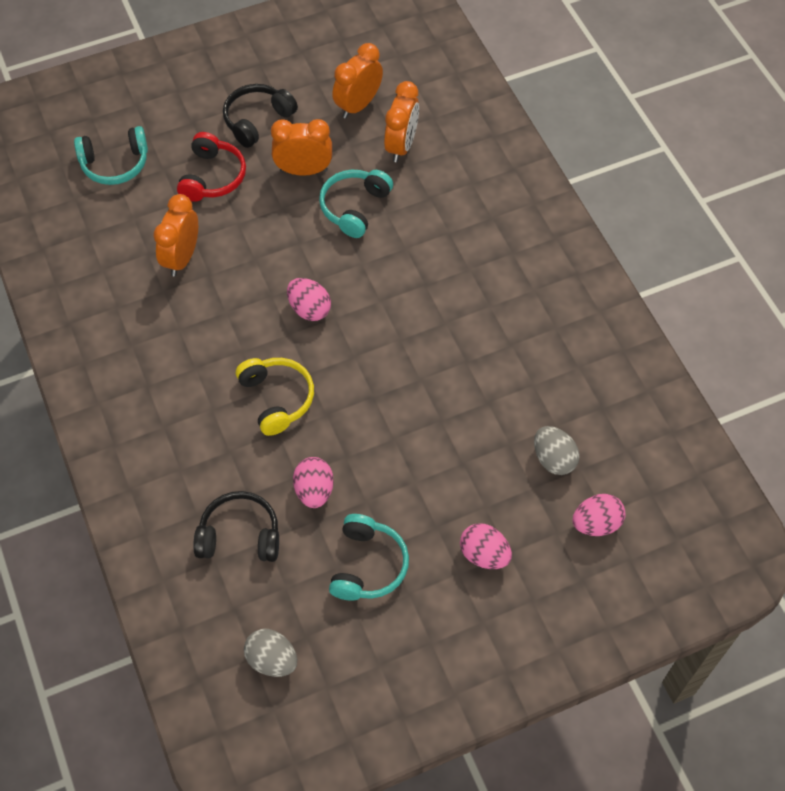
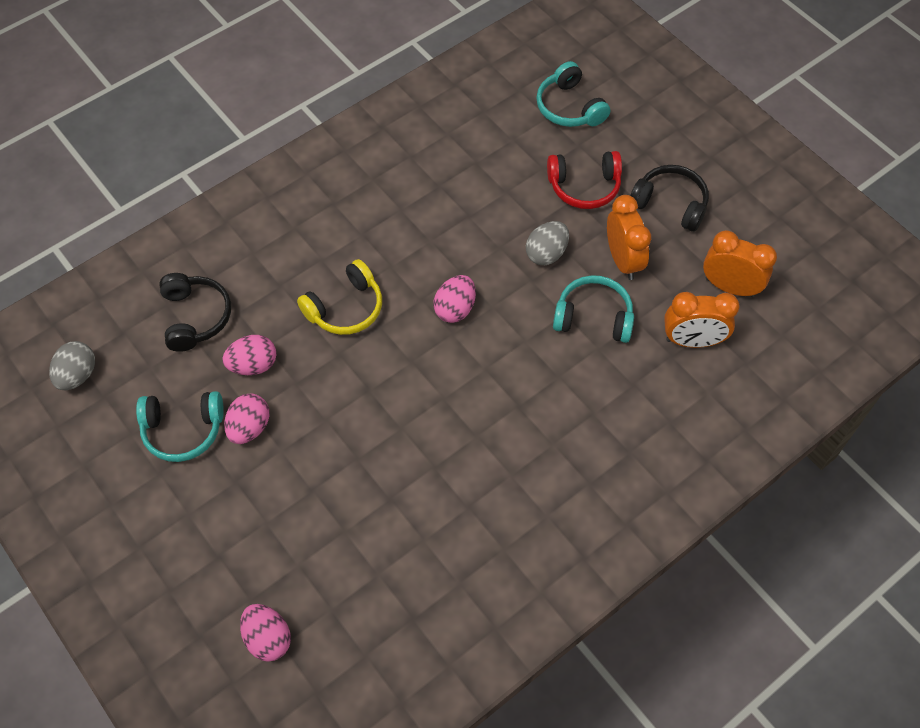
camera: 75 degrees right, 0 degrees up
orange clock [153,194,198,277] -> none
pink egg [460,523,512,569] -> pink egg moved to [224,393,270,444]
grey egg [534,426,580,475] -> grey egg moved to [526,221,569,265]

